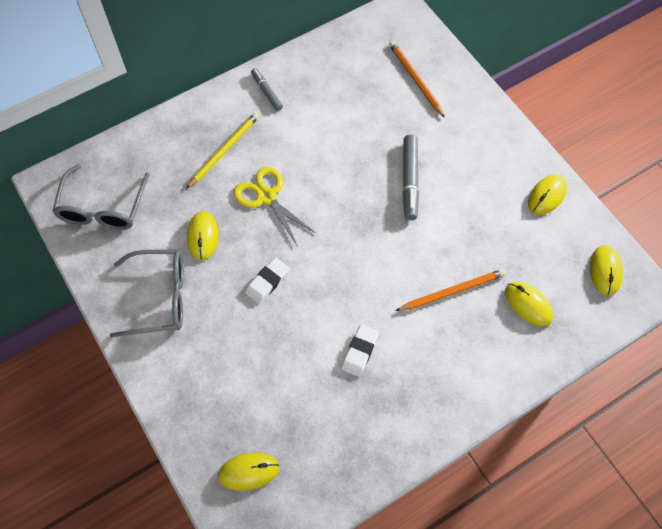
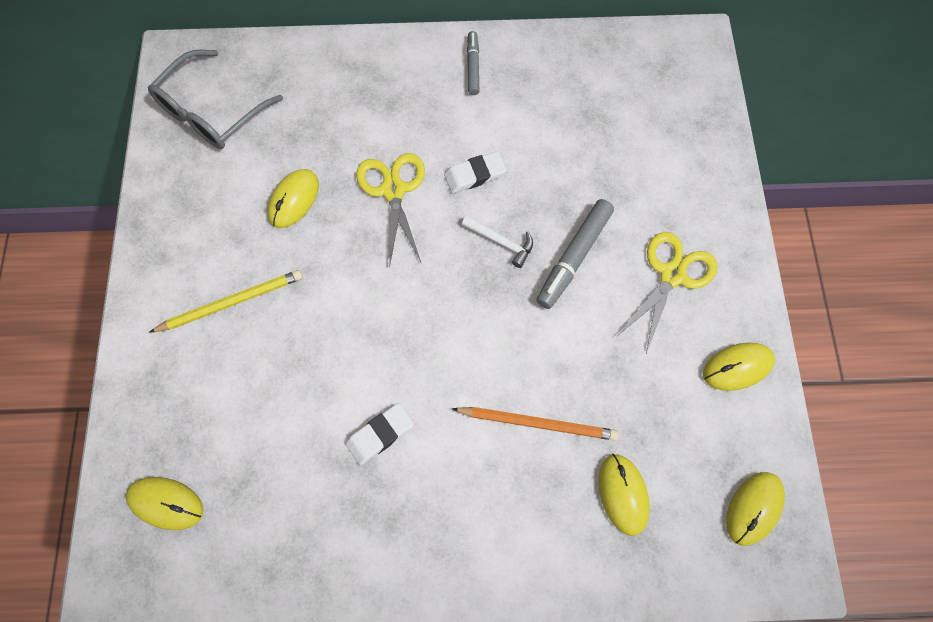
camera: 30 degrees right, 5 degrees up
grey glasses [110,250,184,338] -> none
yellow pencil [186,112,259,189] -> yellow pencil moved to [149,270,303,333]
white eraser [245,257,289,304] -> white eraser moved to [444,152,507,193]
orange pencil [389,41,445,118] -> none
none -> white hammer [462,215,533,268]
none -> yellow scissors [618,232,718,354]

